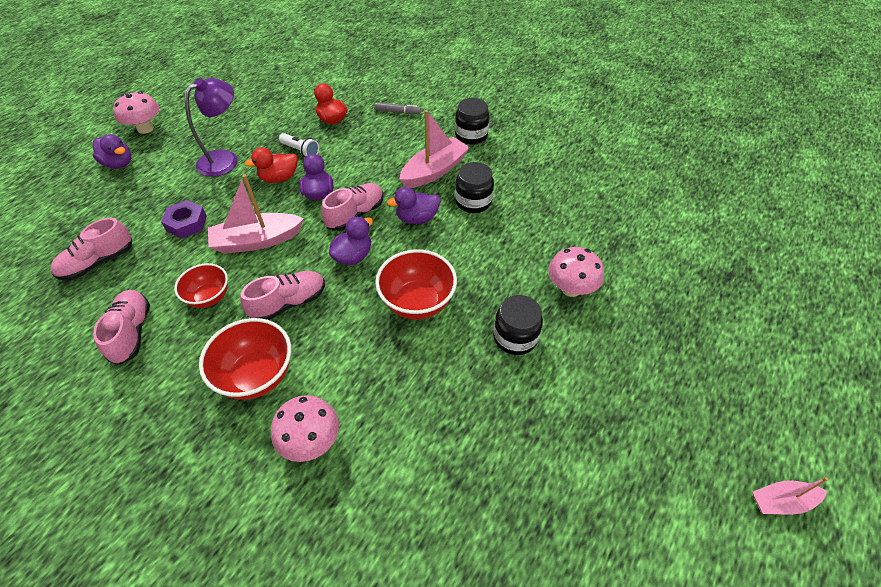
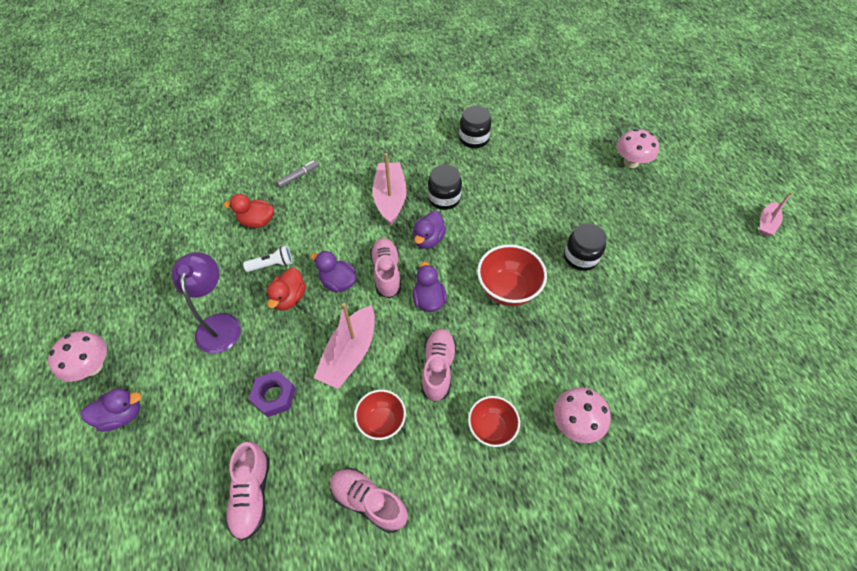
camera: 50 degrees left, 5 degrees up
red bowl [199,318,291,400] -> red bowl [468,396,520,447], size x0.65
black jar [455,98,490,144] -> black jar moved to [459,106,491,148]
pink mushroom [548,247,604,297] -> pink mushroom moved to [617,129,659,168]

